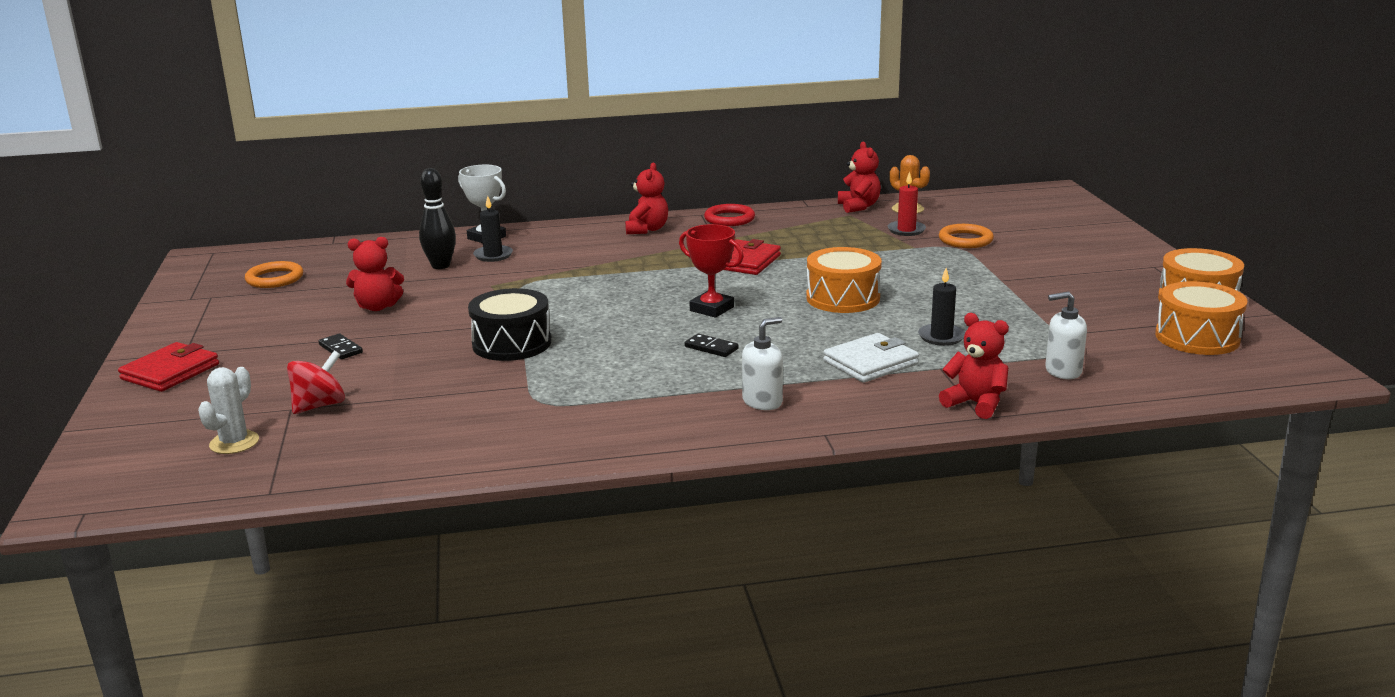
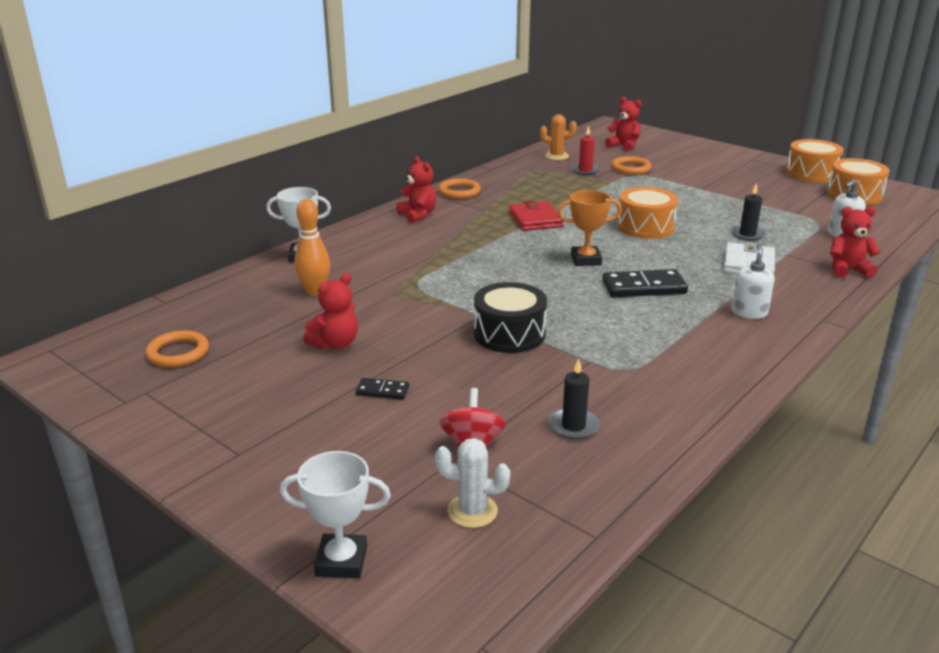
camera: 40 degrees left, 5 degrees up
red wallet [118,342,219,392] -> none
white cactus [198,367,259,454] -> white cactus turned 60 degrees counterclockwise [435,438,510,528]
black bowling pin [419,168,456,269] -> orange bowling pin [294,199,330,296]
black candle [473,196,513,262] -> black candle moved to [549,358,599,439]
red trophy [679,224,744,318] -> orange trophy [557,190,622,266]
black domino [685,333,739,357] -> black domino [602,269,688,297], size x1.91
red ring [704,204,755,226] -> orange ring [438,178,481,199]
red teddy bear [838,142,881,213] -> red teddy bear moved to [605,97,641,152]
none -> white trophy [280,451,391,578]

